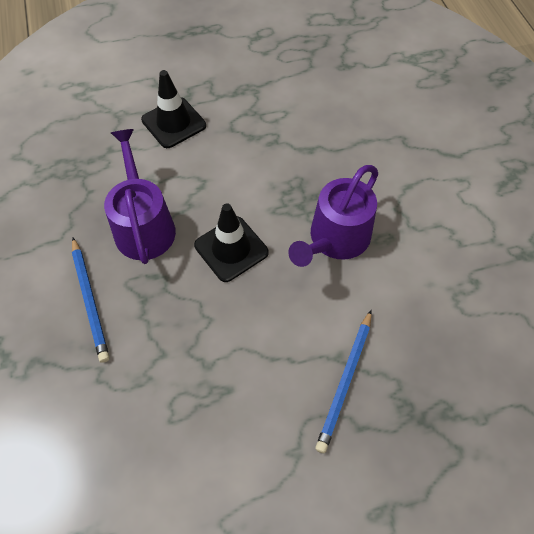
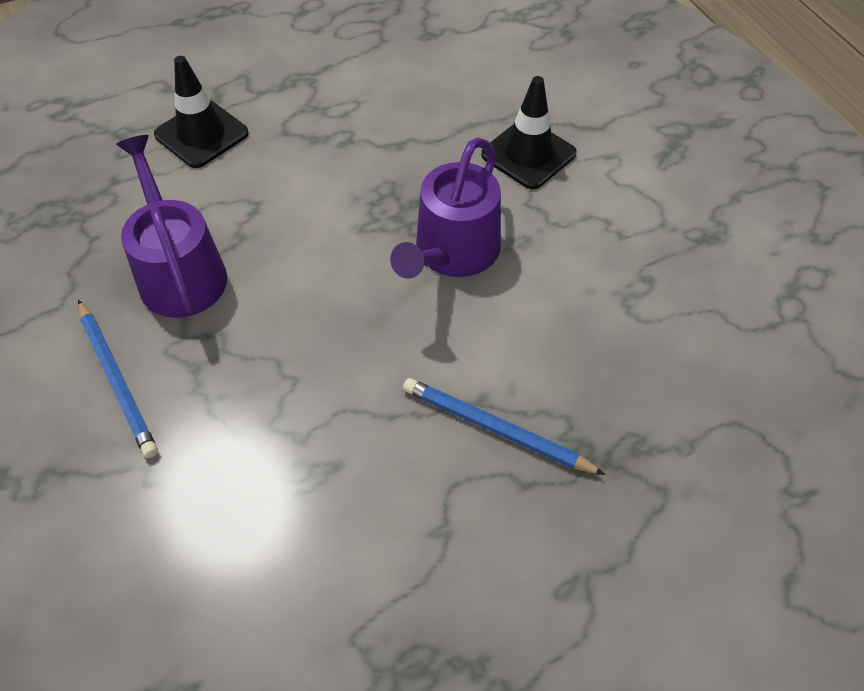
camera: 10 degrees left, 5 degrees down
black traffic cone [194,203,269,282] -> black traffic cone moved to [481,76,577,189]
blue pencil [315,310,372,453] -> blue pencil turned 105 degrees clockwise [403,378,605,475]

